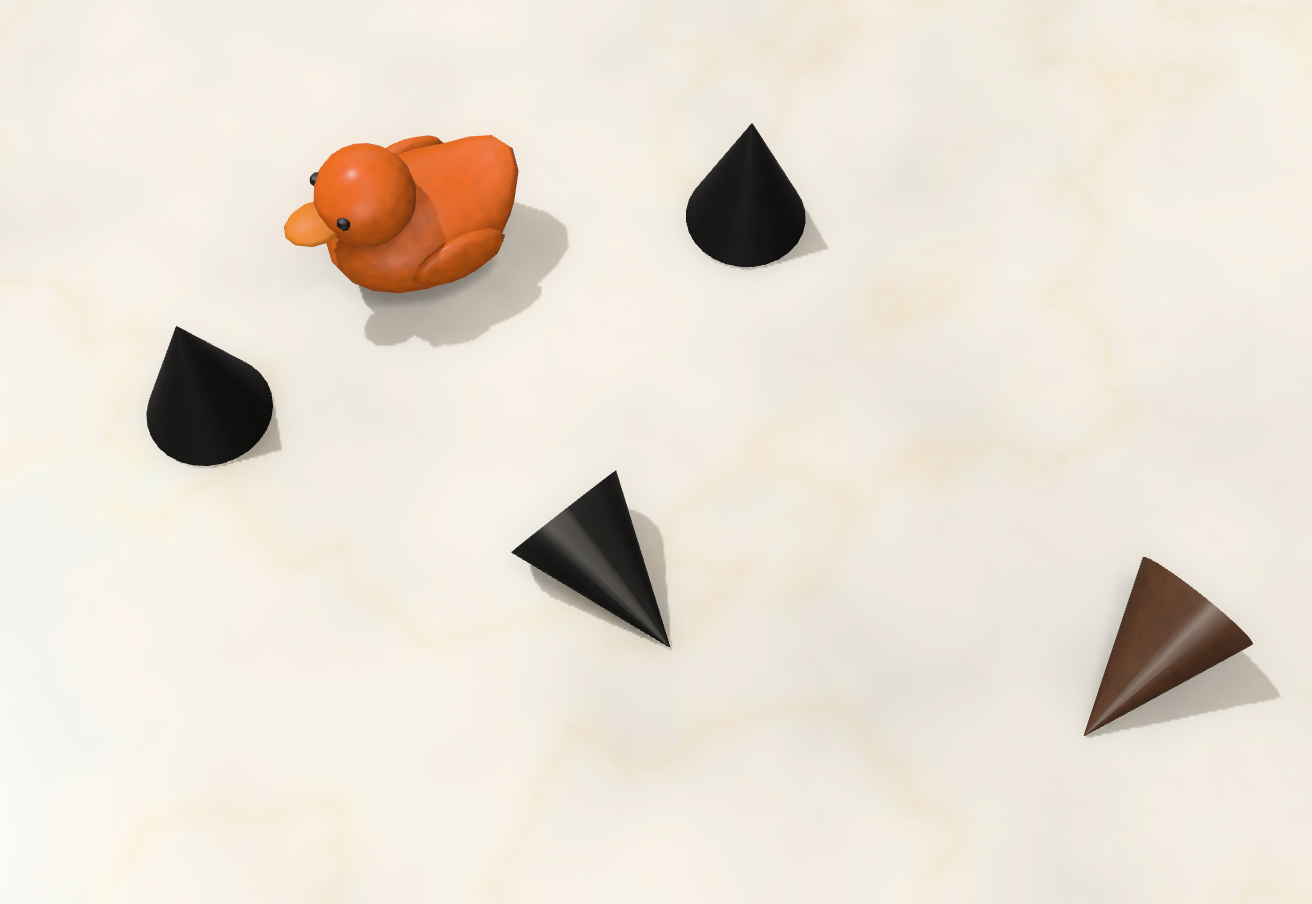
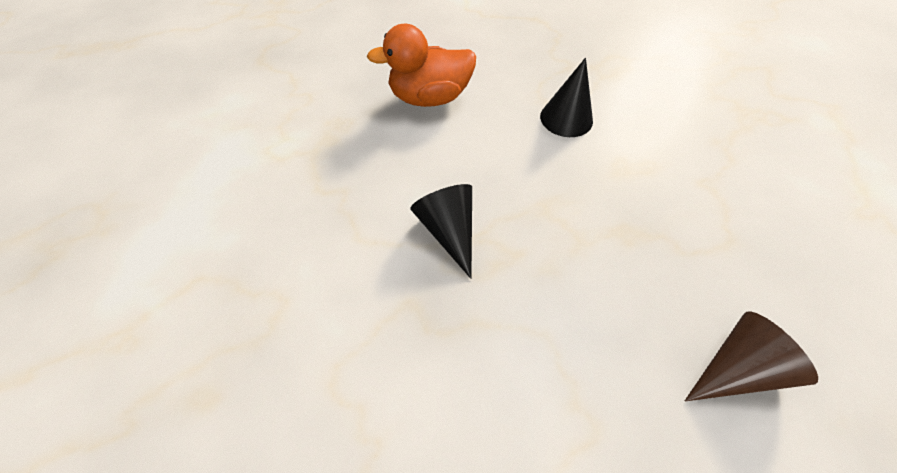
camera: 20 degrees right, 5 degrees down
black cone [146,326,273,466] -> none

